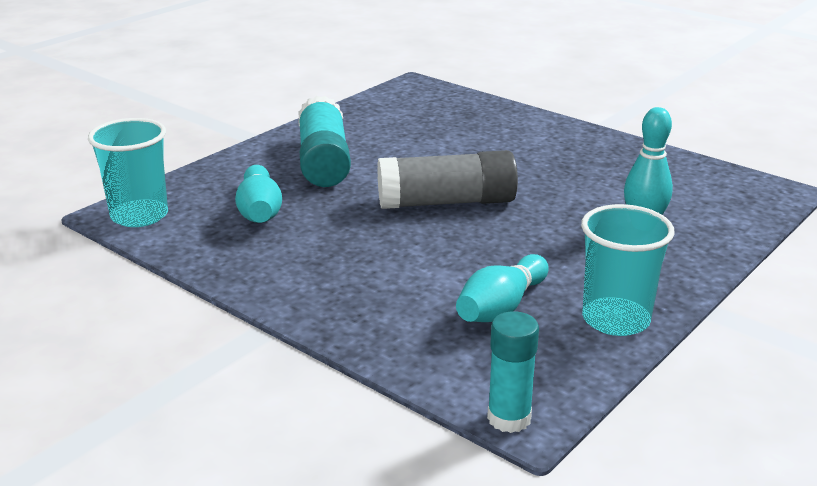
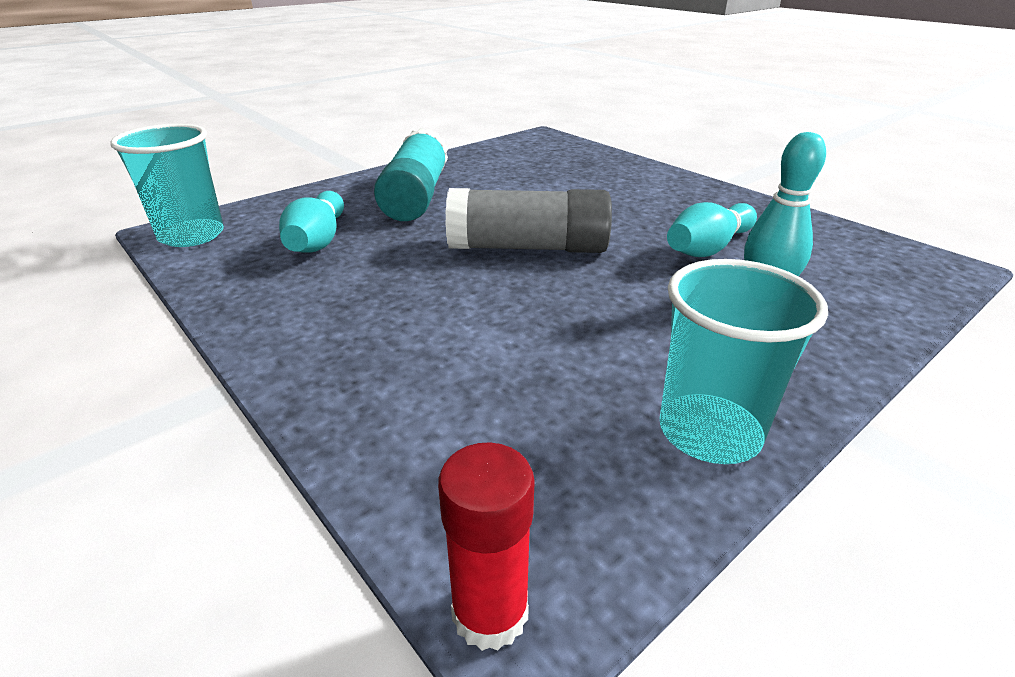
camera: 10 degrees right, 5 degrees up
turquoise bowling pin [456,254,549,322] -> turquoise bowling pin moved to [667,202,757,257]
turquoise glue stick [487,311,539,433] -> red glue stick [438,442,535,651]

